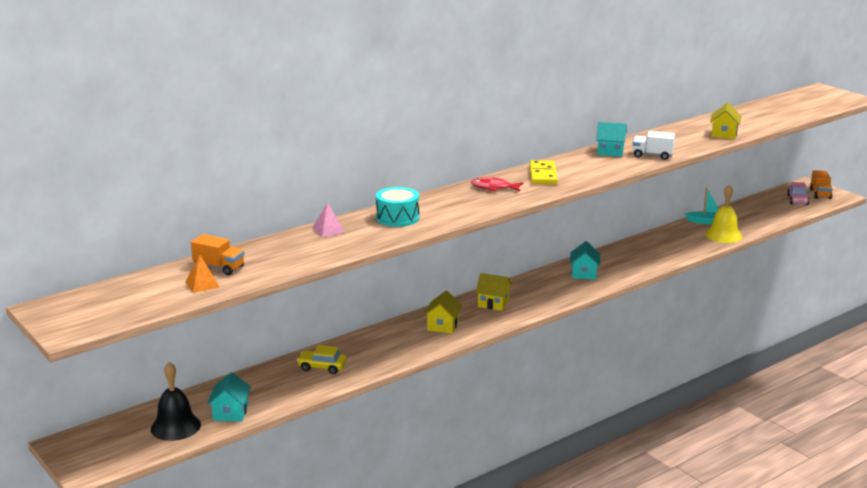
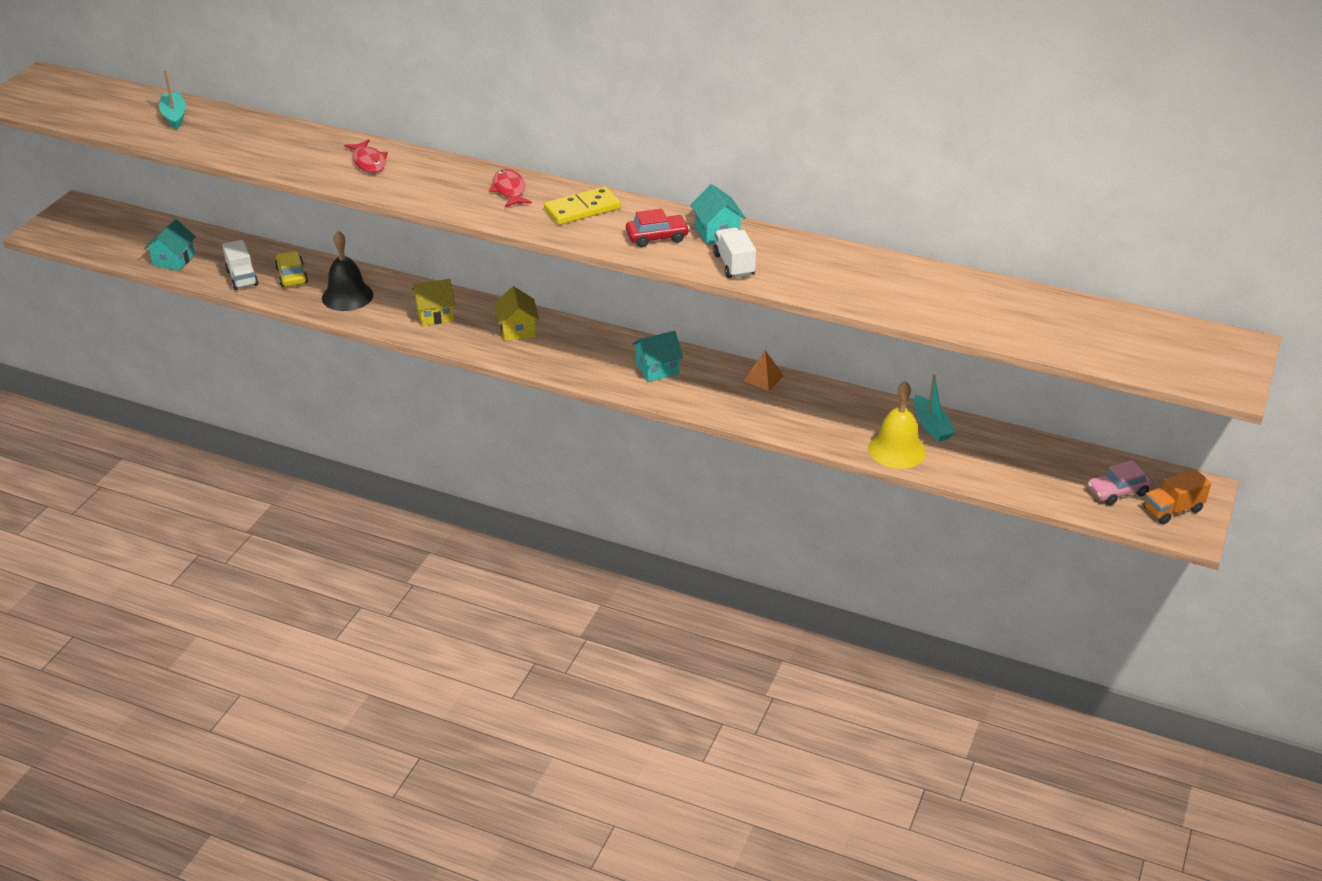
camera: 60 degrees right, 15 degrees up
black bell [151,362,201,441] -> black bell moved to [322,231,373,311]
orange pyramid [185,255,220,293] -> orange pyramid moved to [744,350,784,391]
orange truck [191,234,245,275] -> turquoise boat [159,70,186,129]
turquoise house [207,372,251,421] -> turquoise house turned 45 degrees counterclockwise [144,219,196,271]
pink pyramid [312,202,345,237] -> none
turquoise drum [376,187,419,227] -> red fish [344,139,388,173]
yellow house [710,103,742,139] -> none
none -> white truck [222,240,259,290]
none -> red car [626,209,690,247]

